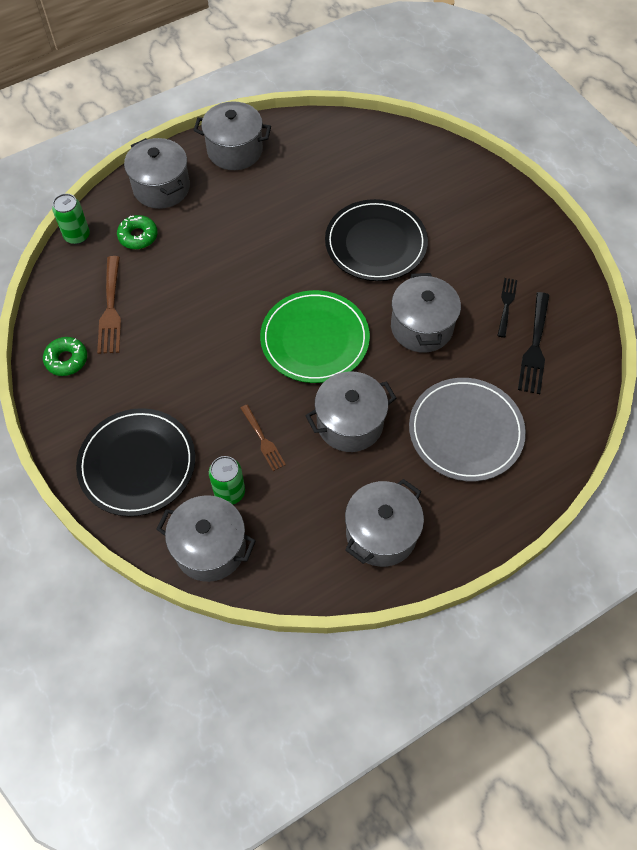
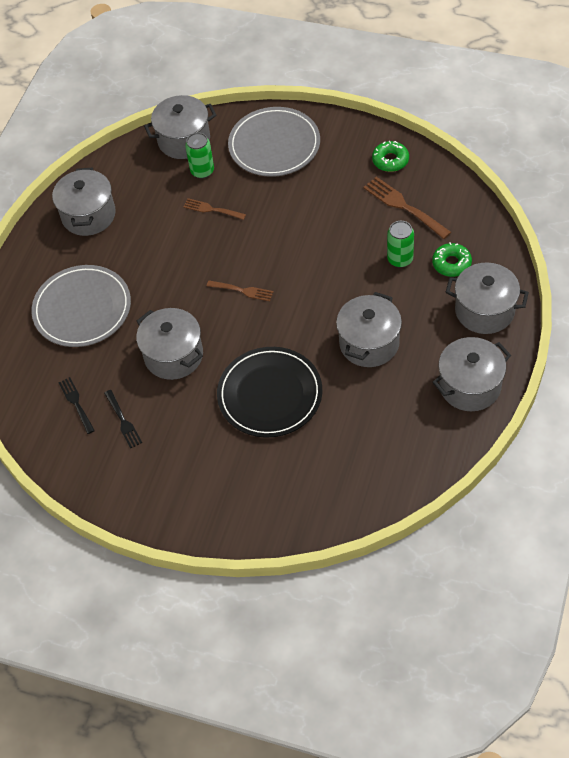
camera: 145 degrees right, 5 degrees down
green can [52,193,90,244] -> green can moved to [387,221,414,268]
black plate [76,408,195,517] -> grey plate [228,107,320,177]
green plate [260,290,370,383] -> brown fork [207,280,273,301]
grey pot [305,371,396,452] -> grey pot moved to [336,292,402,367]
black fork [518,292,549,394] -> black fork [59,377,95,434], size x0.62

